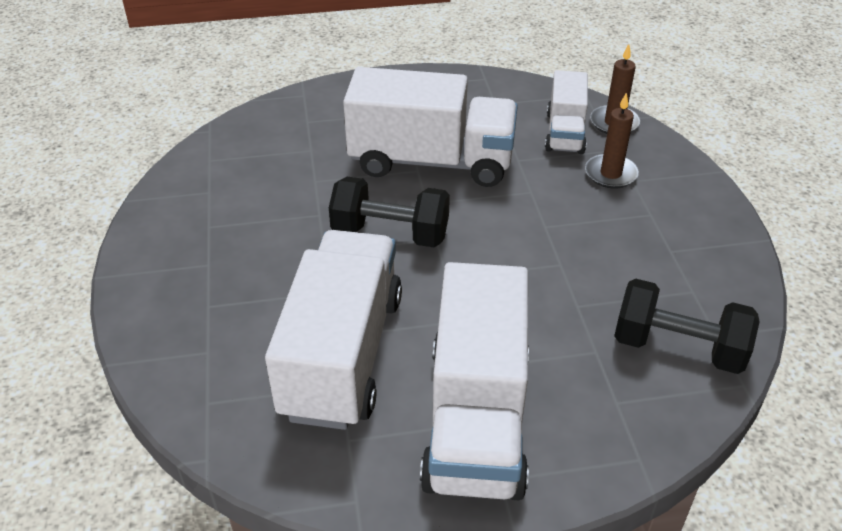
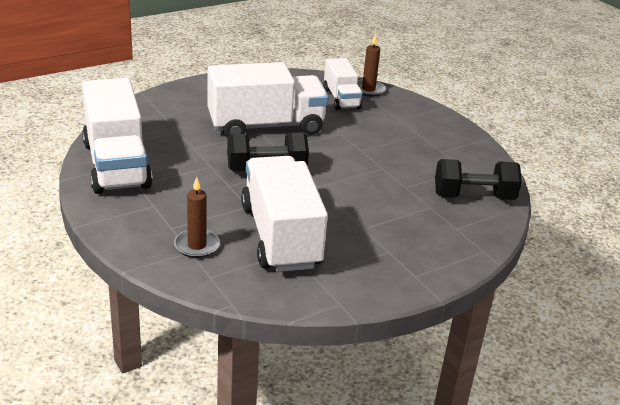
camera: 25 degrees left, 10 degrees down
white truck [420,262,529,500] -> white truck moved to [82,78,153,194]
brown candle [585,92,639,188] -> brown candle moved to [174,177,220,258]

